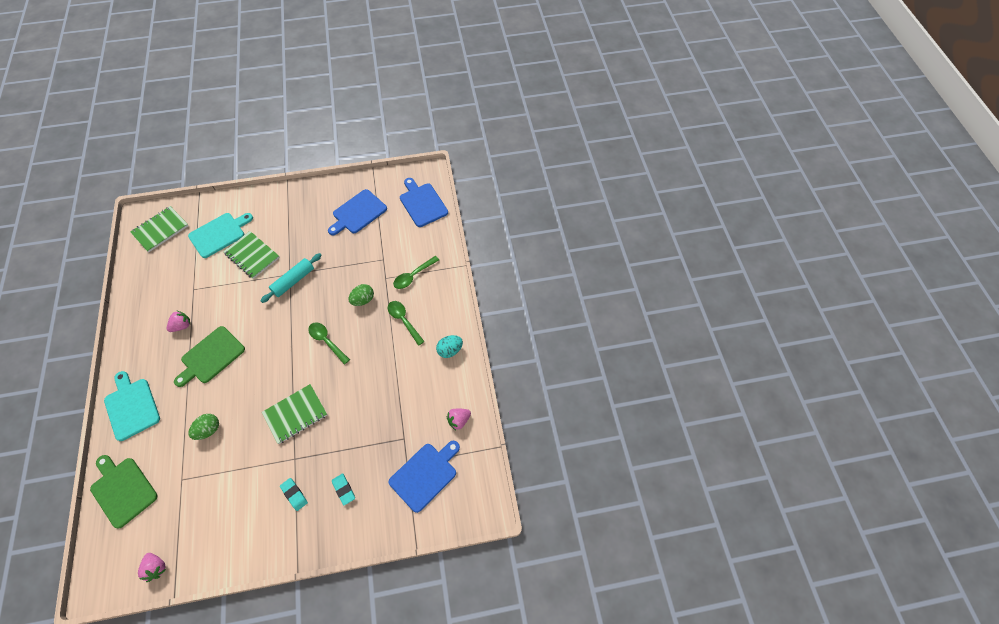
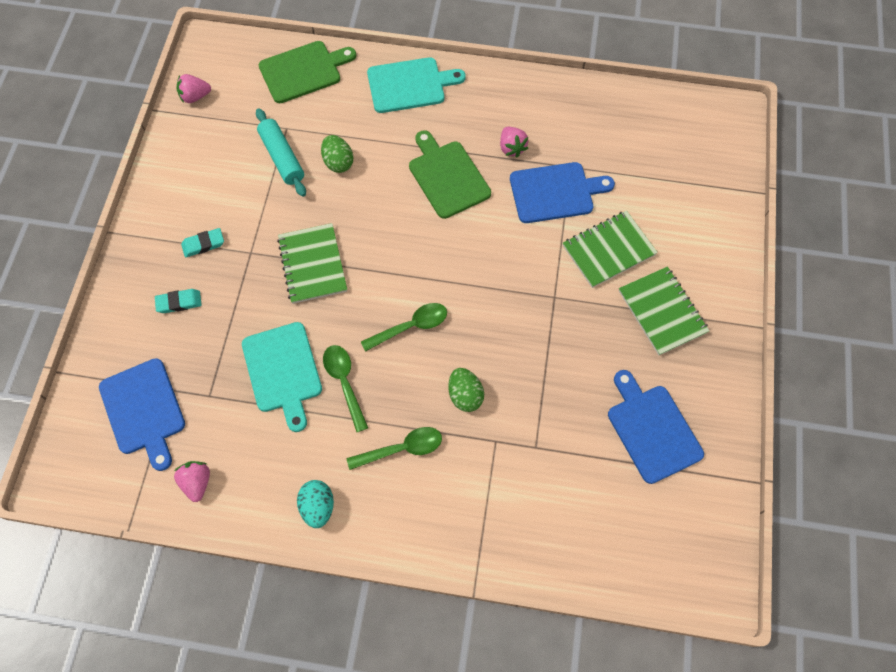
camera: 110 degrees right, 5 degrees up
green notebook [130,206,188,252] -> green notebook moved to [619,266,709,355]
turquoise cutting board [188,213,253,258] -> turquoise cutting board moved to [242,322,322,432]
turquoise rolling pin [260,253,322,303] -> turquoise rolling pin moved to [256,108,306,197]
green spoon [393,256,439,289] -> green spoon moved to [323,345,368,432]
blue cutting board [400,178,448,227] -> blue cutting board moved to [510,162,615,223]

